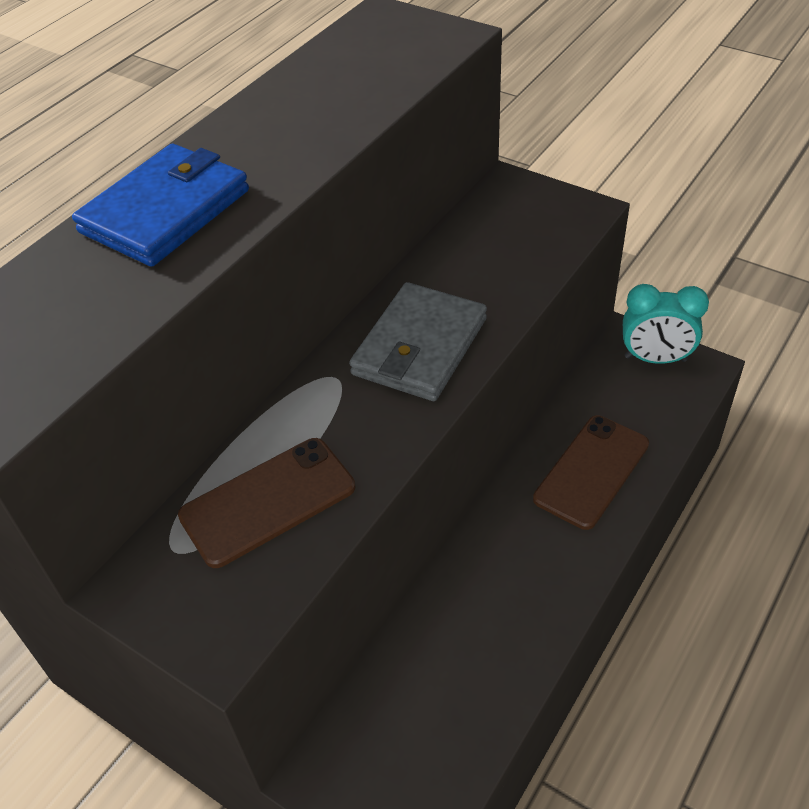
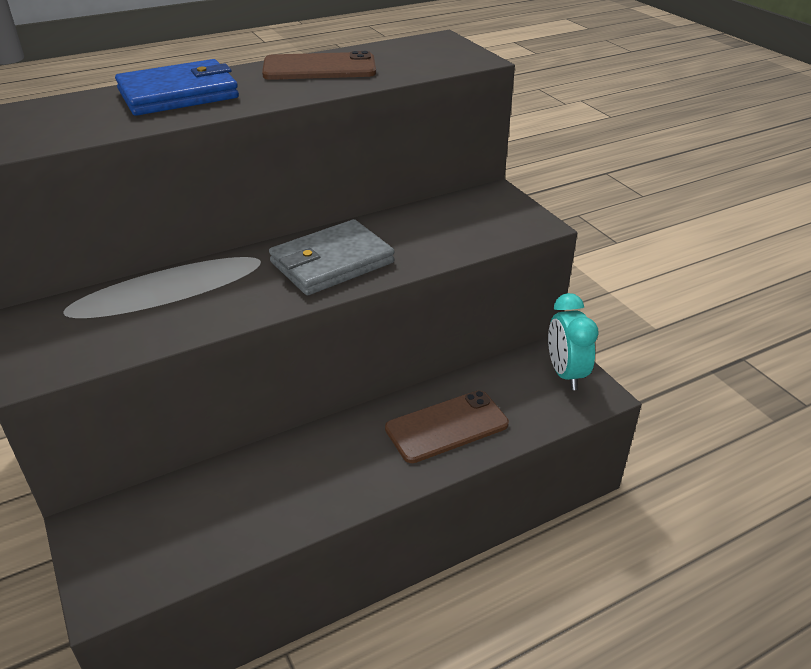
camera: 25 degrees right, 10 degrees down
brown phone [178,438,355,568] -> brown phone moved to [262,51,376,80]
turquoise clock [623,284,709,364] -> turquoise clock turned 45 degrees clockwise [548,293,598,390]

